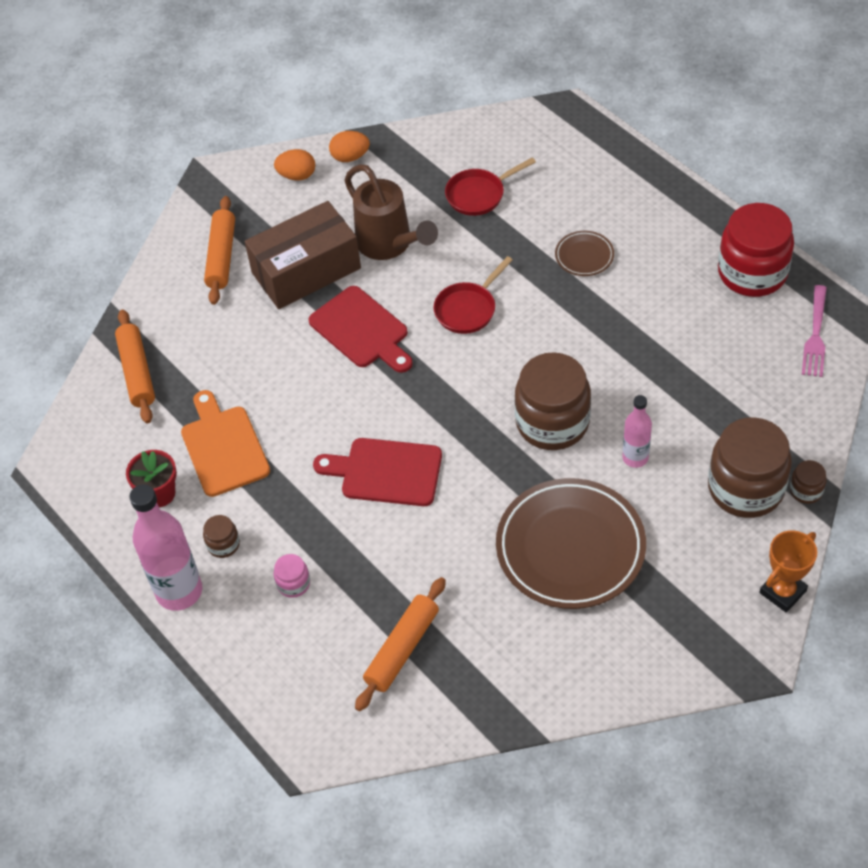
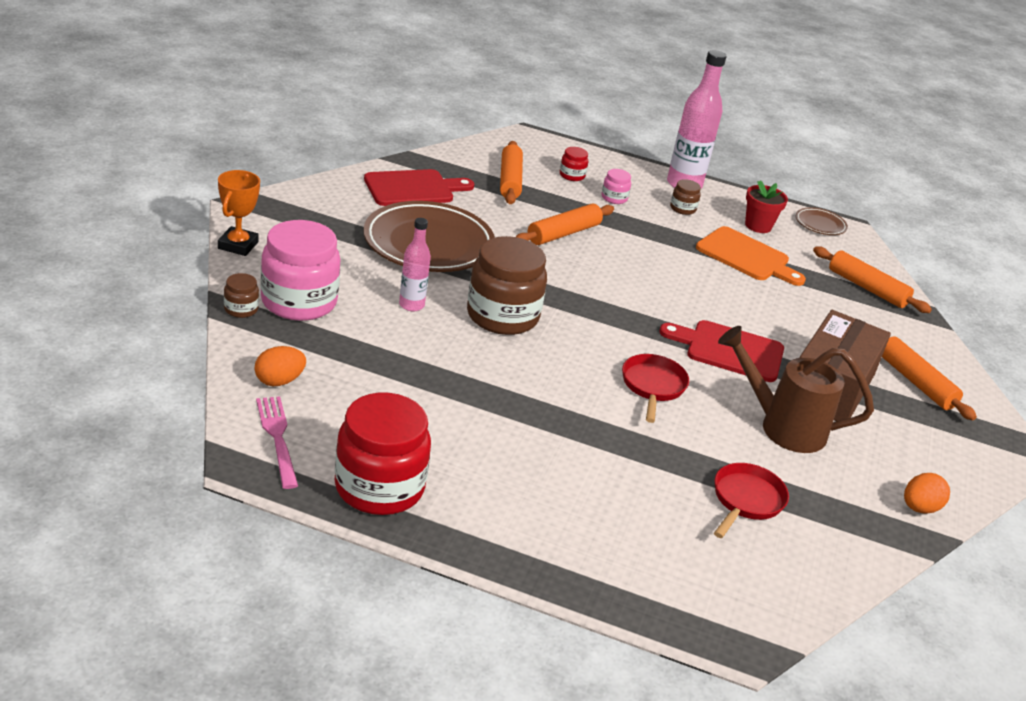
camera: 140 degrees right, 20 degrees down
orange egg [274,149,315,180] -> orange egg moved to [255,346,306,386]
red cutting board [313,438,442,506] -> red cutting board moved to [364,169,474,206]
brown plate [555,231,614,276] -> brown plate moved to [796,207,848,235]
brown jar [708,417,792,518] -> pink jar [260,220,341,321]
none -> orange rolling pin [516,204,614,245]
none -> red jar [560,147,588,181]

